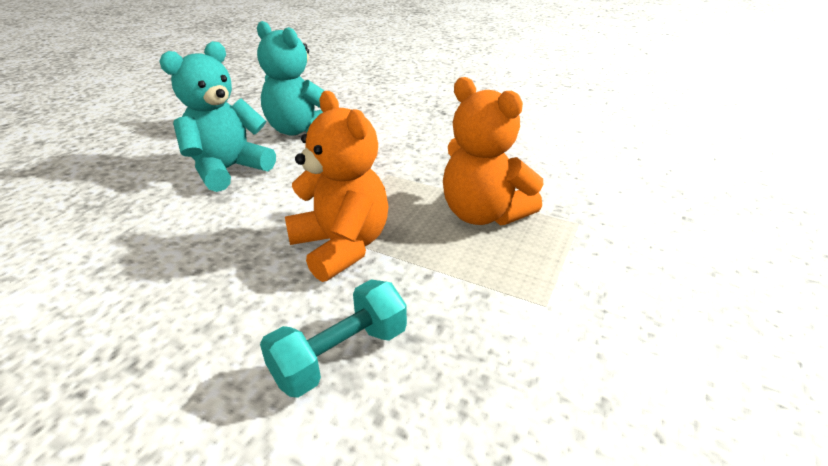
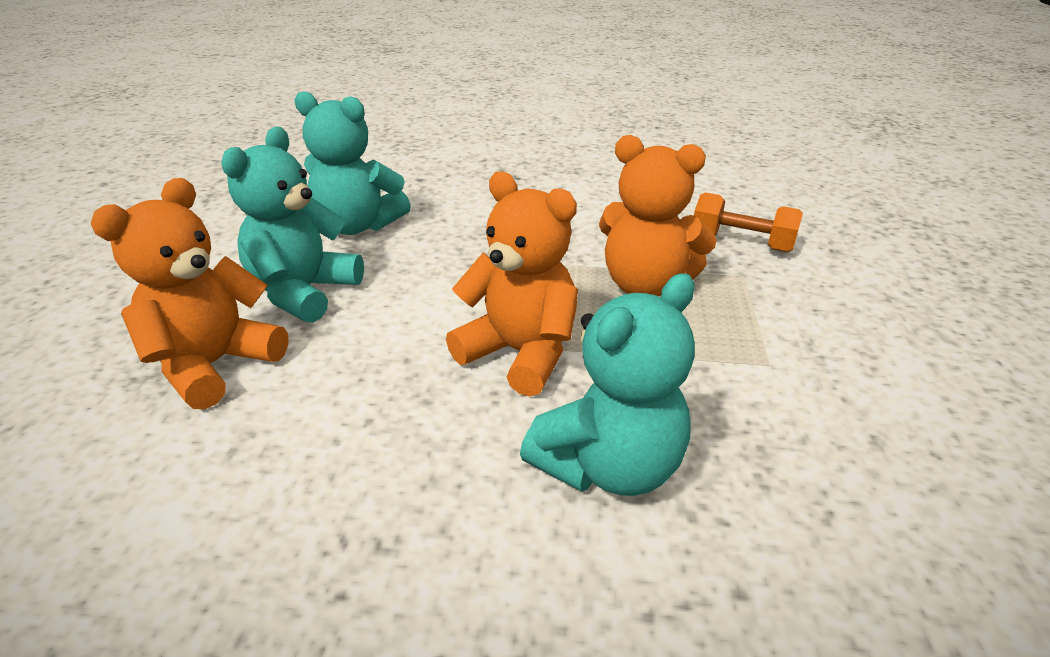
camera: 20 degrees left, 0 degrees up
turquoise dumbbell [260,279,407,398] -> turquoise teddy bear [520,273,695,496]
none -> orange teddy bear [91,178,289,409]
none -> orange dumbbell [694,192,803,252]

